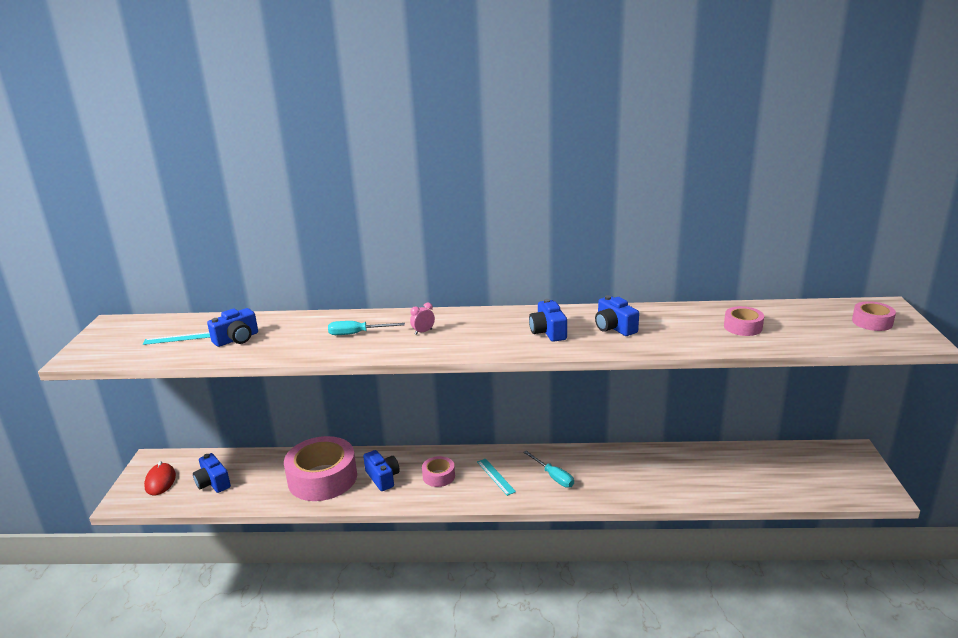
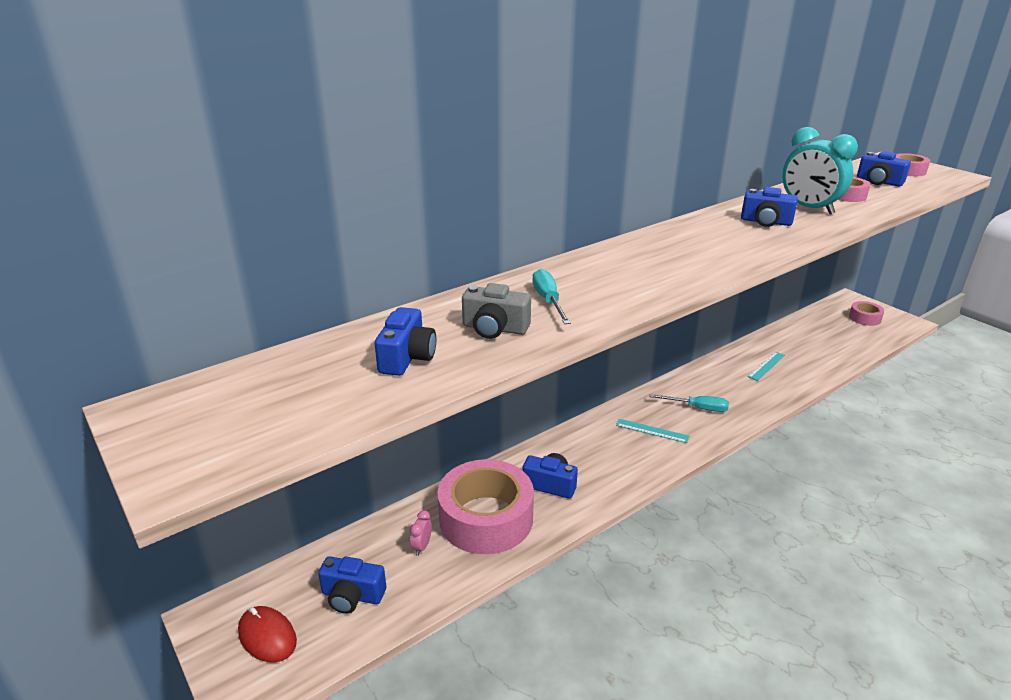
camera: 40 degrees left, 5 degrees up
turquoise ruler [143,332,210,345] -> turquoise ruler moved to [748,352,785,381]
turquoise screwdriver [328,321,405,335] -> turquoise screwdriver turned 120 degrees clockwise [532,269,571,324]
pink clock [410,303,435,335] -> pink clock moved to [410,510,432,556]
pink tape [422,456,455,487] -> pink tape moved to [849,301,884,326]
blue camera [529,299,567,342] -> blue camera moved to [857,151,911,187]
none -> grey camera [462,283,531,339]
none -> turquoise clock [782,127,858,214]

